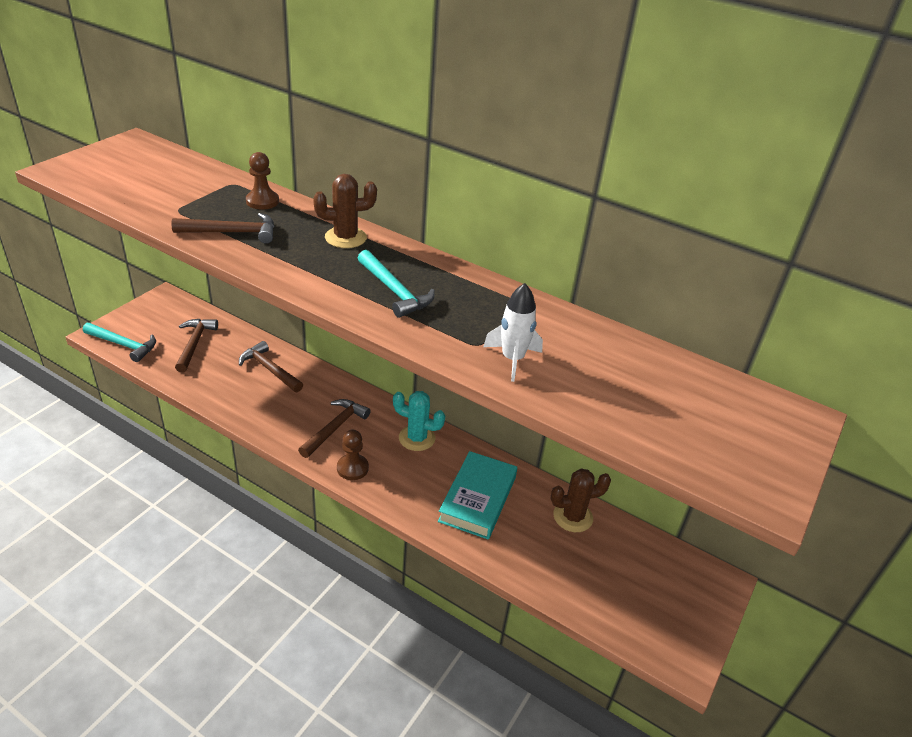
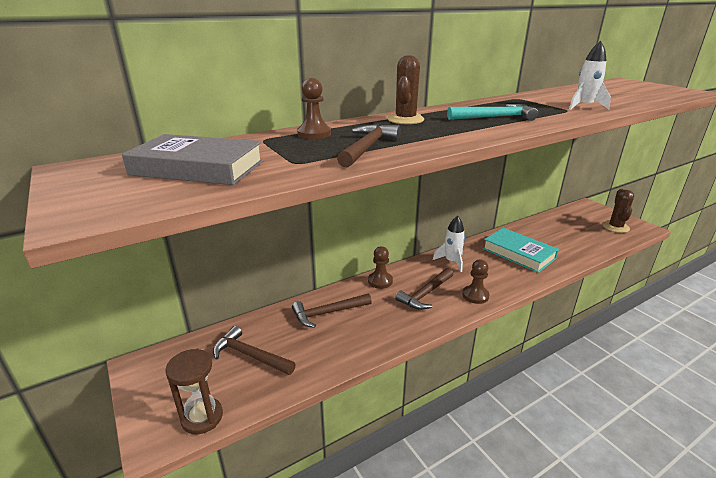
camera: 60 degrees left, 10 degrees down
turquoise hammer [83,323,156,362] -> brown hourglass [165,349,223,434]
brown hammer [298,399,371,458] -> brown hammer turned 105 degrees counterclockwise [395,268,453,310]
turquoise cactus [393,391,445,451] -> white rocket [433,216,465,272]
brown cactus [551,468,611,532] -> brown cactus moved to [602,189,634,233]
none -> grey book [122,134,264,185]
none -> brown pawn [368,246,393,289]

